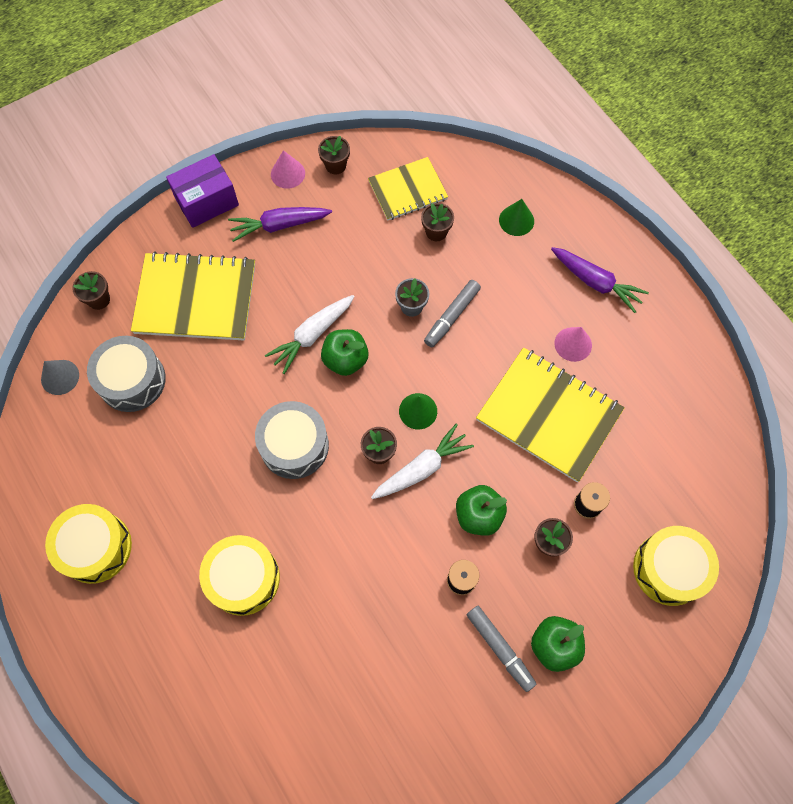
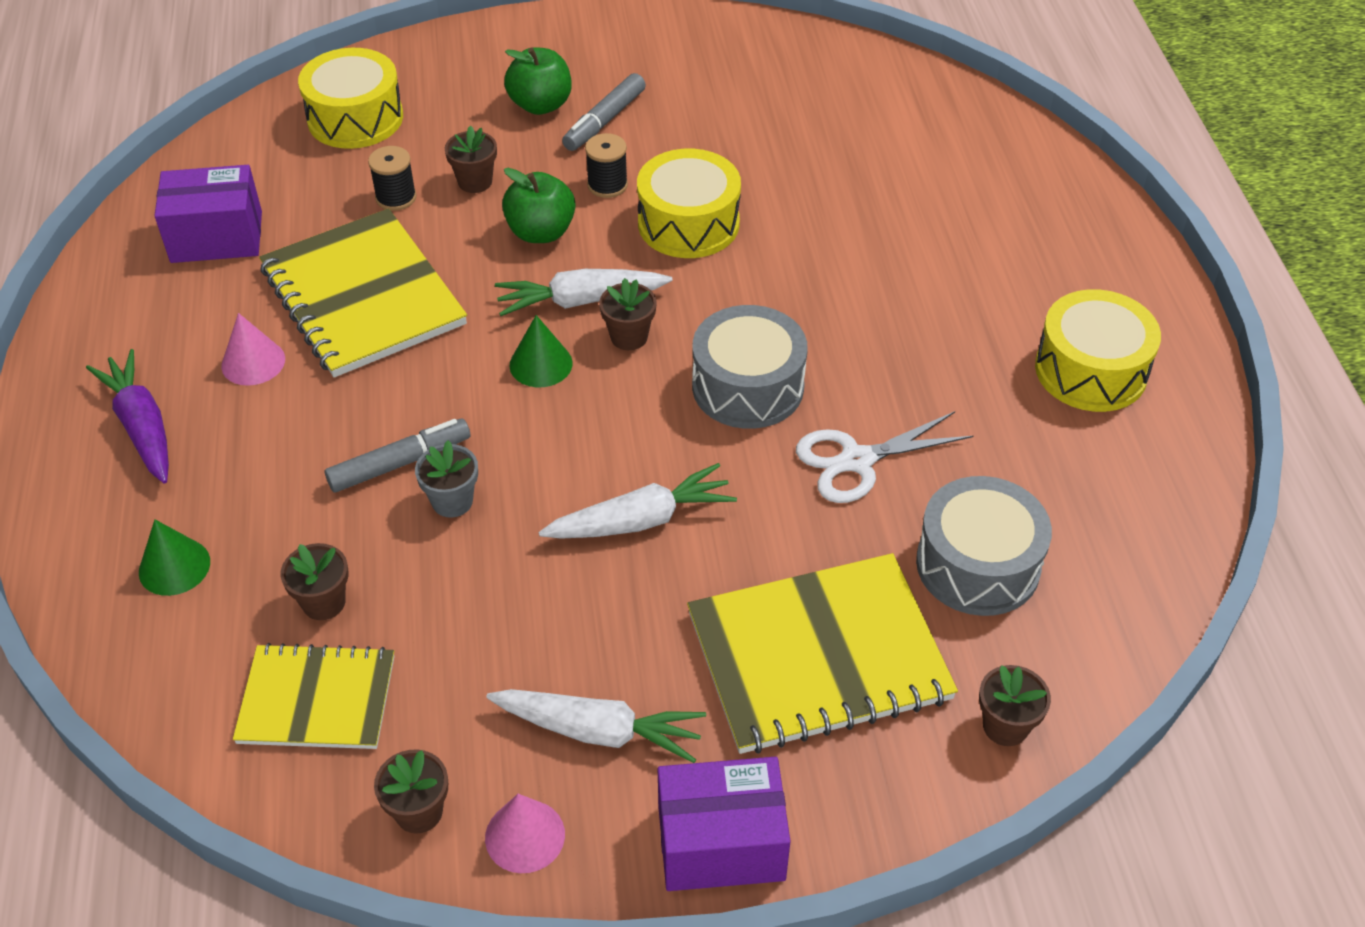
camera: 155 degrees left, 20 degrees down
grey cone [41,360,79,395] -> none
yellow notebook [131,251,255,340] -> yellow notebook turned 45 degrees counterclockwise [687,553,958,754]
yellow drum [199,535,280,616] -> yellow drum moved to [637,149,741,258]
purple carrot [228,207,332,242] -> white carrot [486,689,706,763]
green apple [321,329,369,376] -> none
grey marker [466,606,536,692] -> grey marker turned 135 degrees counterclockwise [562,73,646,151]
none -> purple box [154,165,262,263]
none -> white scissors [796,411,974,503]

